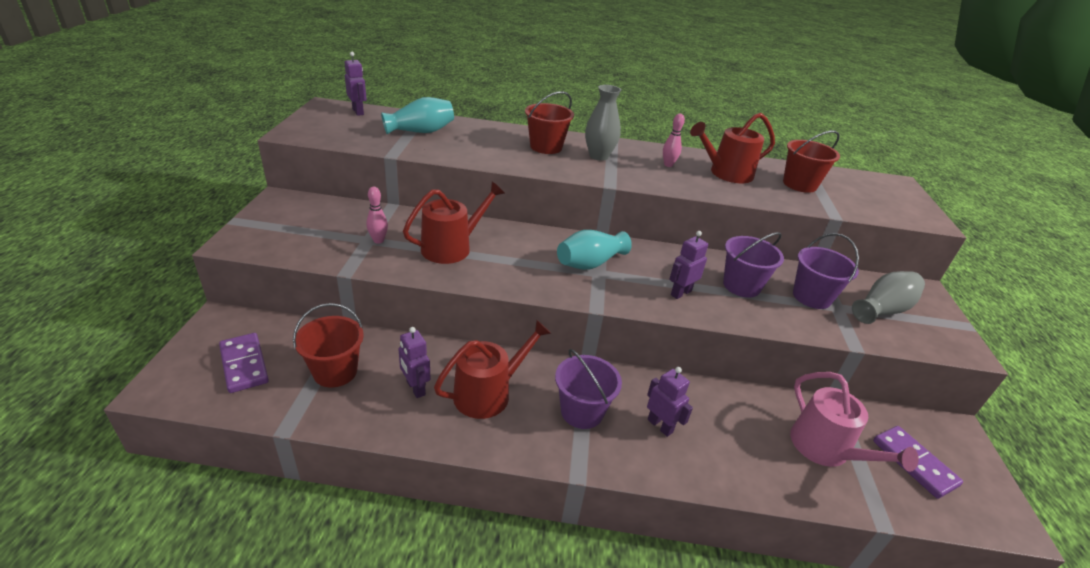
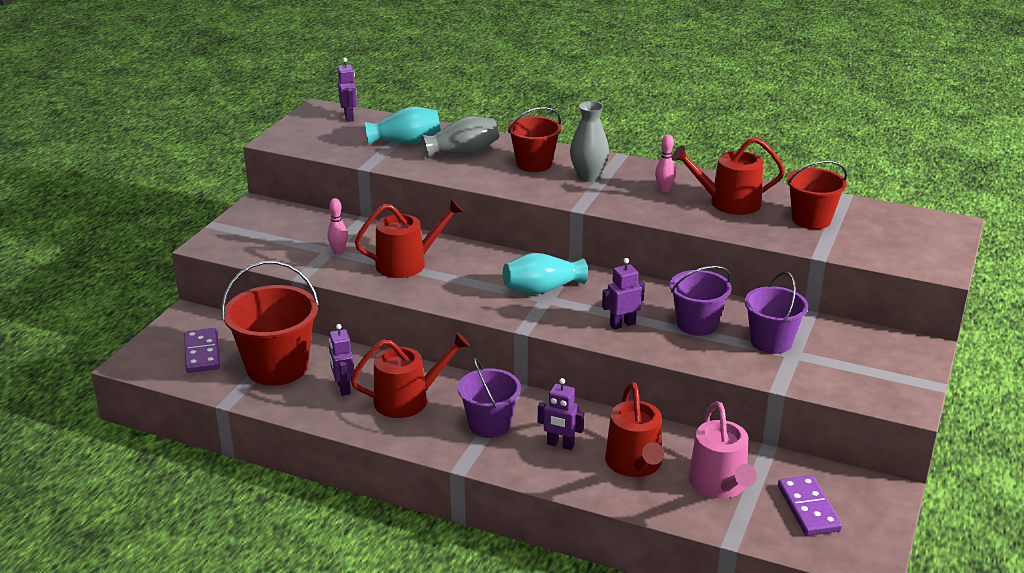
camera: 20 degrees right, 5 degrees down
red bucket [293,303,364,387] -> red bucket [221,261,319,386], size x1.56
purple robot [647,367,693,437] -> purple robot turned 135 degrees clockwise [538,378,584,450]
grey vase [852,271,925,324] -> grey vase moved to [421,116,499,158]
none -> red watering can [605,382,664,477]

